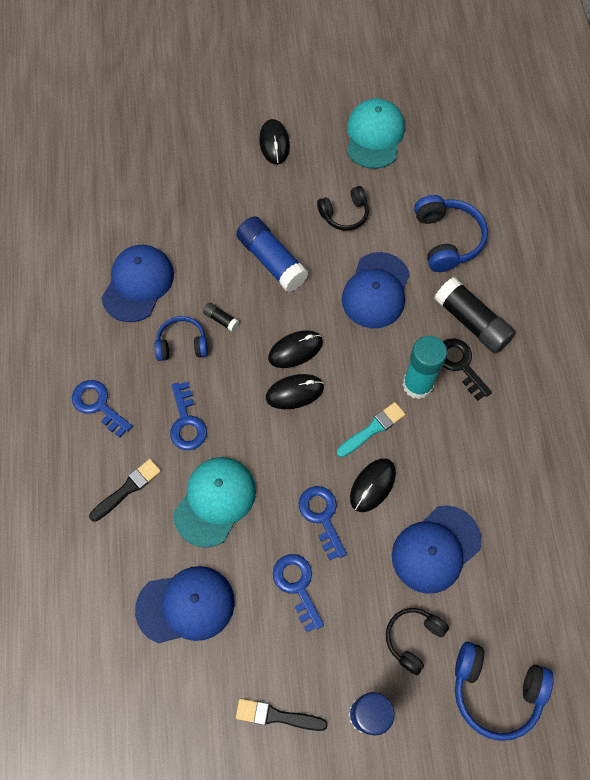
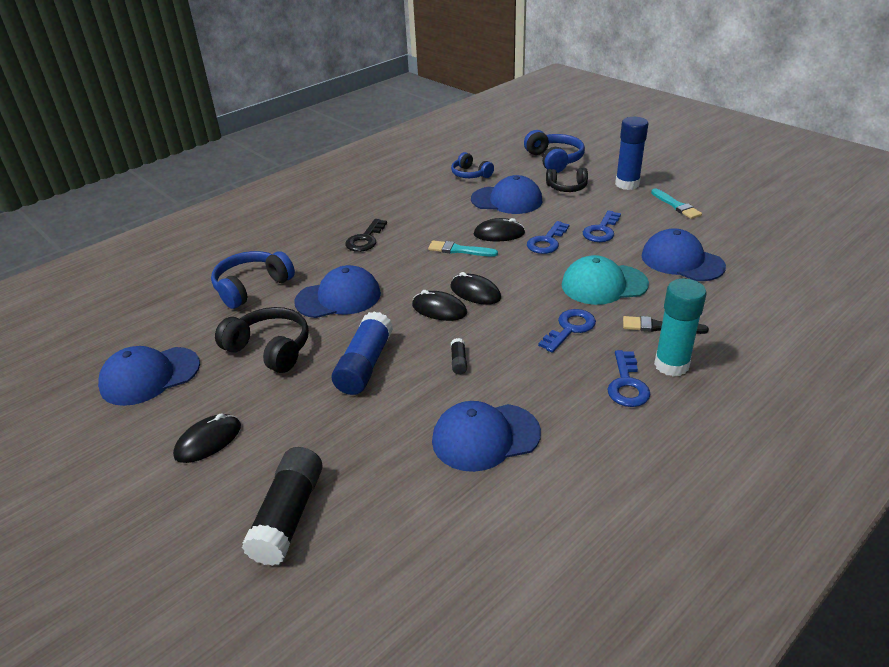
camera: 125 degrees left, 30 degrees down
blue headphones [154,316,208,361] -> blue headphones moved to [451,152,494,178]
black brush [236,699,328,731] -> turquoise brush [651,188,702,219]
black headphones [317,186,369,231] -> black headphones [215,307,309,373], size x1.53
turquoise cap [347,98,405,169] -> blue cap [98,346,200,406]
turquoise glue stick [403,336,447,399] -> turquoise glue stick moved to [654,279,706,377]
black glue stick [434,277,516,354] -> black glue stick moved to [242,447,323,566]

